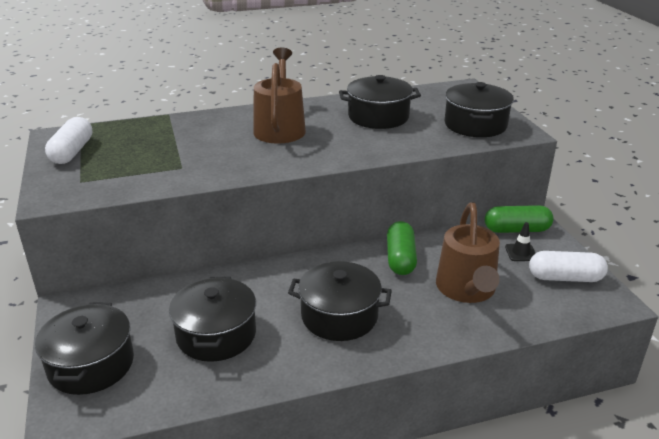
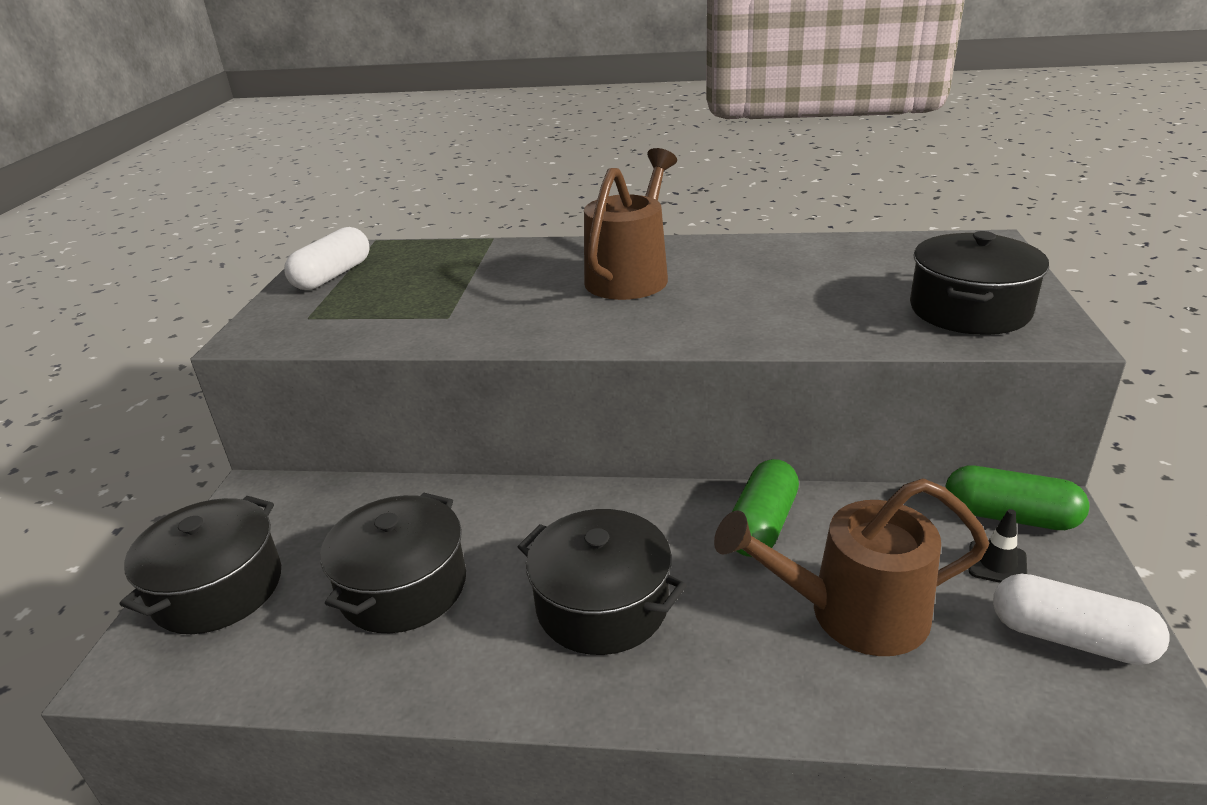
camera: 25 degrees right, 0 degrees up
black pot [339,75,421,129] -> none
brown watering can [436,202,500,303] -> brown watering can turned 60 degrees clockwise [714,479,989,656]

